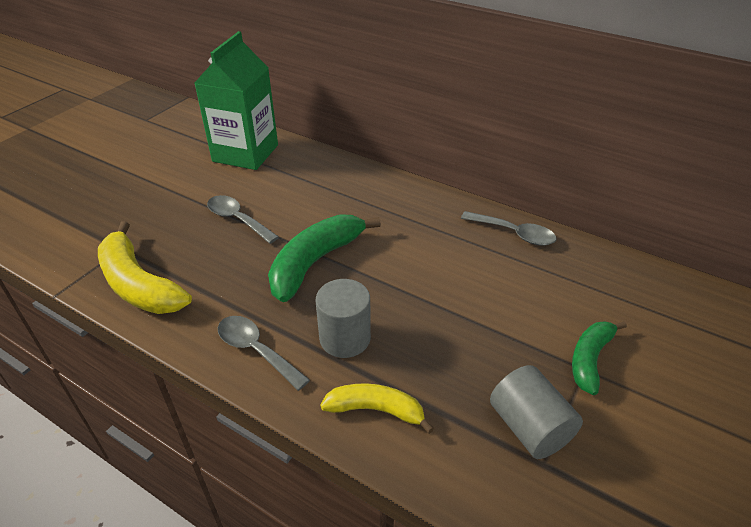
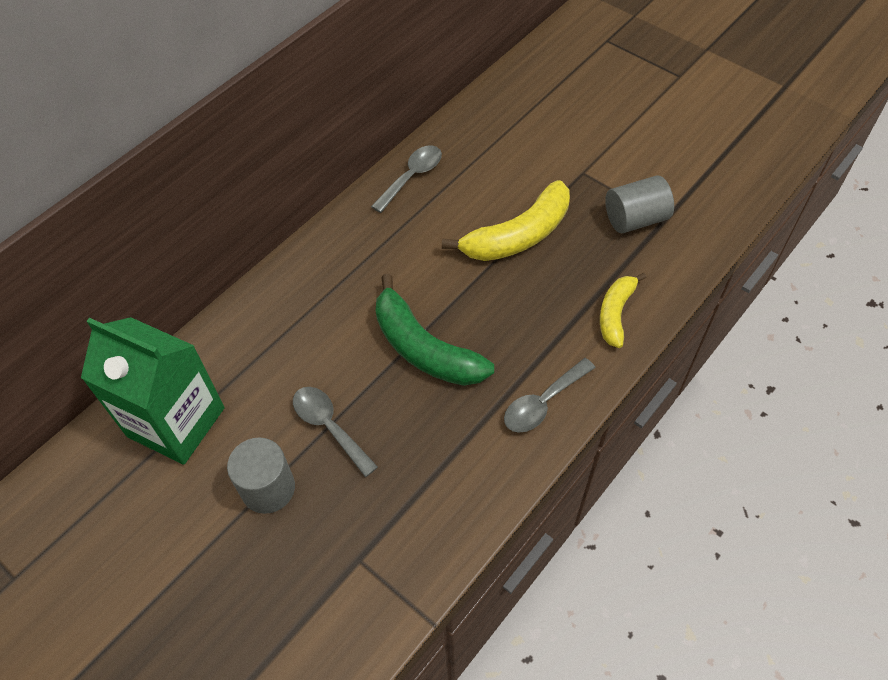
camera: 80 degrees left, 15 degrees up
yellow banana [98,221,192,314] -> yellow banana moved to [442,180,570,261]
grey spoon [207,195,279,244] -> grey spoon turned 90 degrees clockwise [293,387,378,477]
grey cylinder [316,279,371,358] -> grey cylinder moved to [227,437,295,514]
green banana [572,321,627,395] -> none

